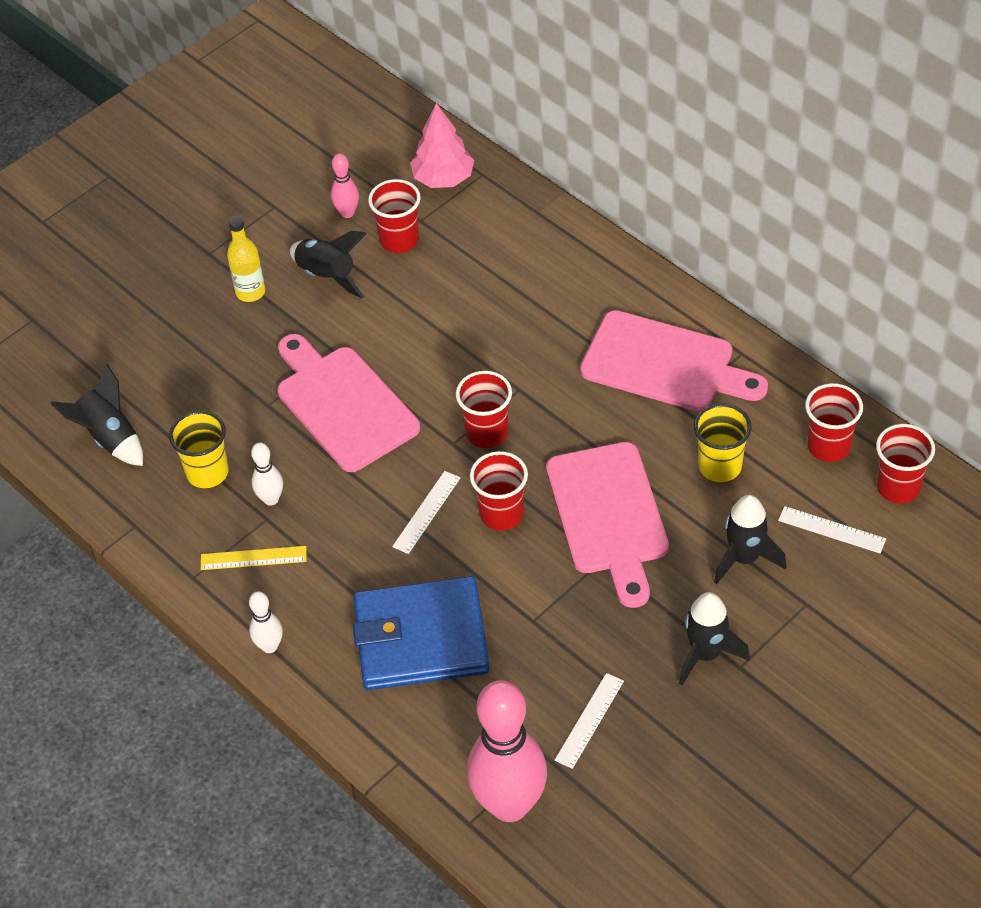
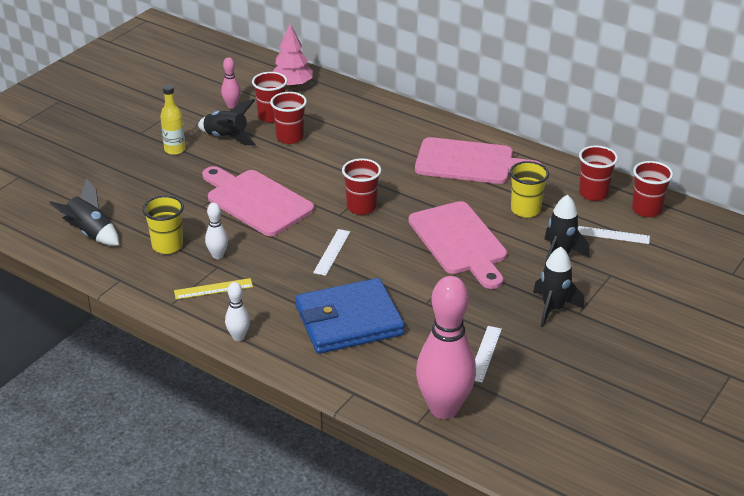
camera: 15 degrees left, 15 degrees down
red cup [470,451,528,531] -> red cup moved to [270,92,307,144]

